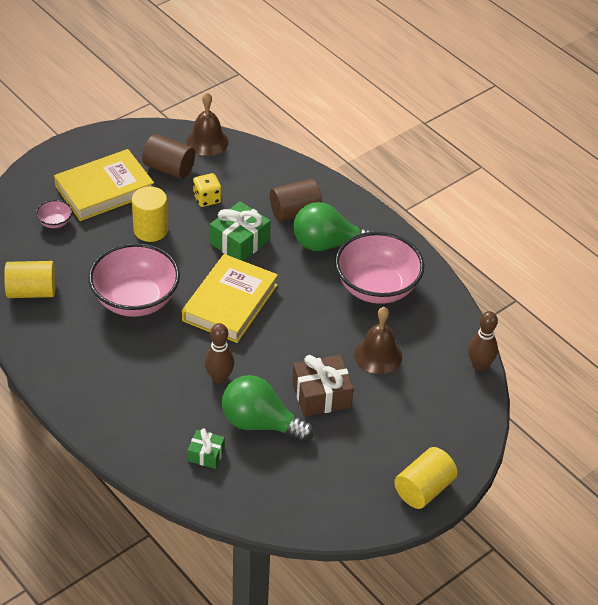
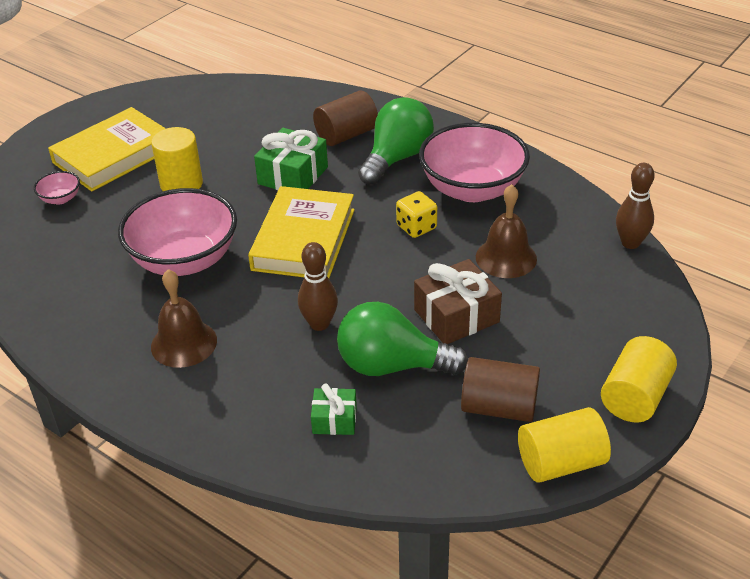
camera: 10 degrees left, 5 degrees down
yellow cylinder [4,261,56,298] -> yellow cylinder moved to [518,407,611,483]
brown cylinder [142,134,195,179] -> brown cylinder moved to [461,357,540,422]
brown bell [186,93,229,156] -> brown bell moved to [151,269,217,368]
yellow dice [193,173,221,207] -> yellow dice moved to [396,191,437,238]
green light bulb [293,202,374,251] -> green light bulb turned 135 degrees clockwise [358,97,434,185]

